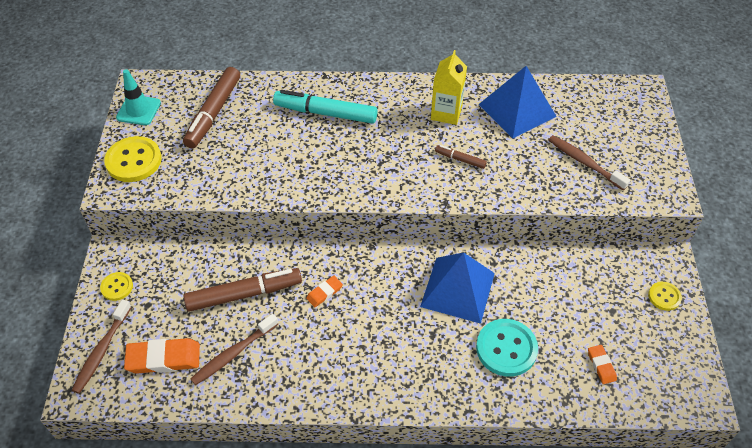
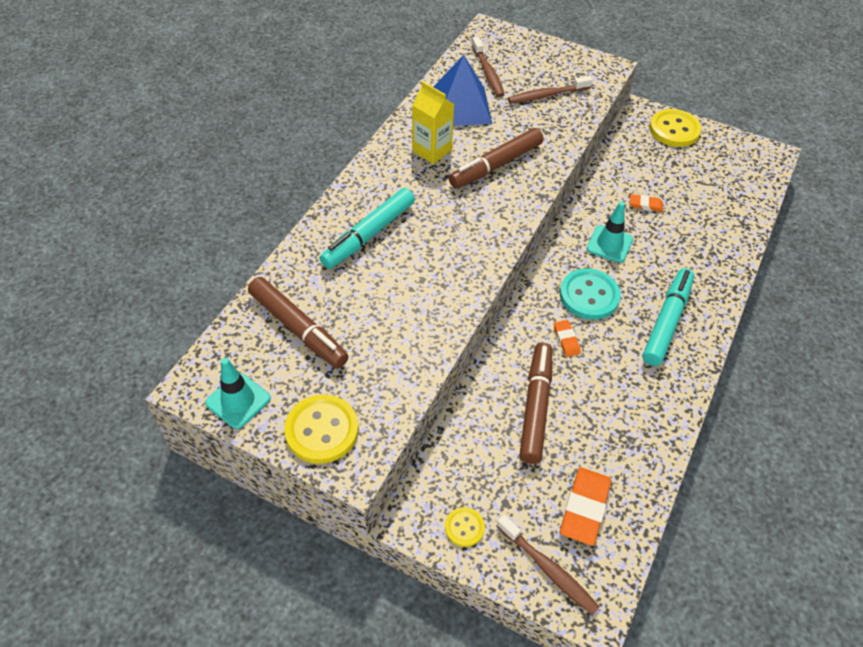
camera: 65 degrees left, 0 degrees up
brown toothbrush [191,314,278,385] -> brown toothbrush moved to [472,37,505,97]
blue pyramid [420,252,495,324] -> turquoise traffic cone [586,201,633,263]
brown marker [435,145,487,169] -> brown marker [449,128,544,189], size x2.07
turquoise button [476,319,538,377] -> turquoise button moved to [560,268,621,320]
orange eraser [588,345,617,384] -> orange eraser moved to [630,194,663,212]
yellow button [648,282,682,311] -> yellow button [649,109,702,147], size x1.84
none -> turquoise marker [642,268,694,366]

